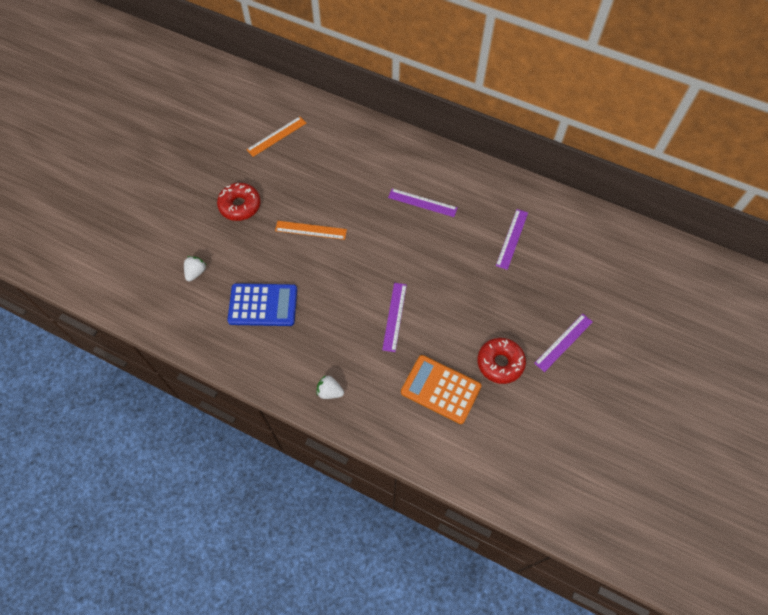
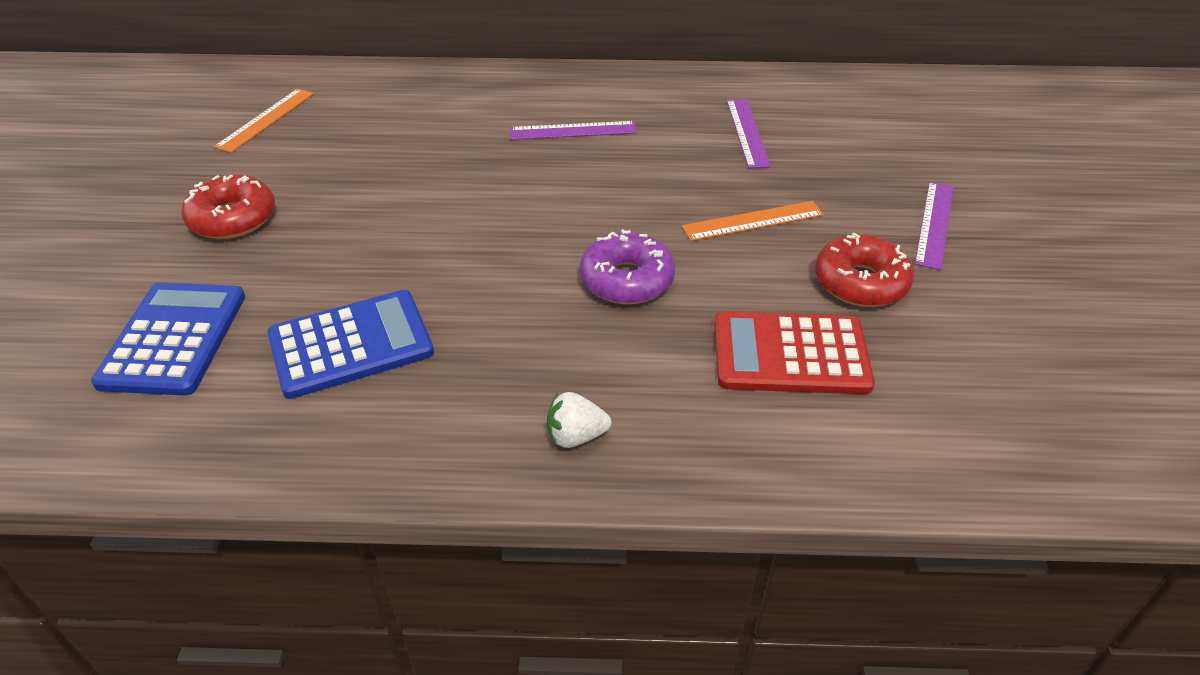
camera: 25 degrees left, 20 degrees down
white strawberry [184,256,206,282] -> blue calculator [91,283,245,396]
orange ruler [275,221,347,240] -> orange ruler moved to [682,201,824,241]
purple ruler [382,283,407,352] -> purple donut [580,229,675,304]
orange calculator [401,355,482,424] -> red calculator [714,312,875,394]

